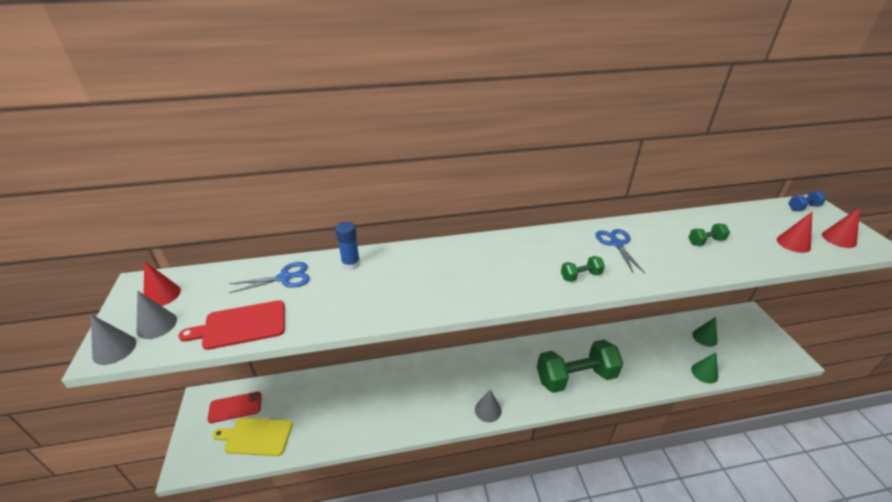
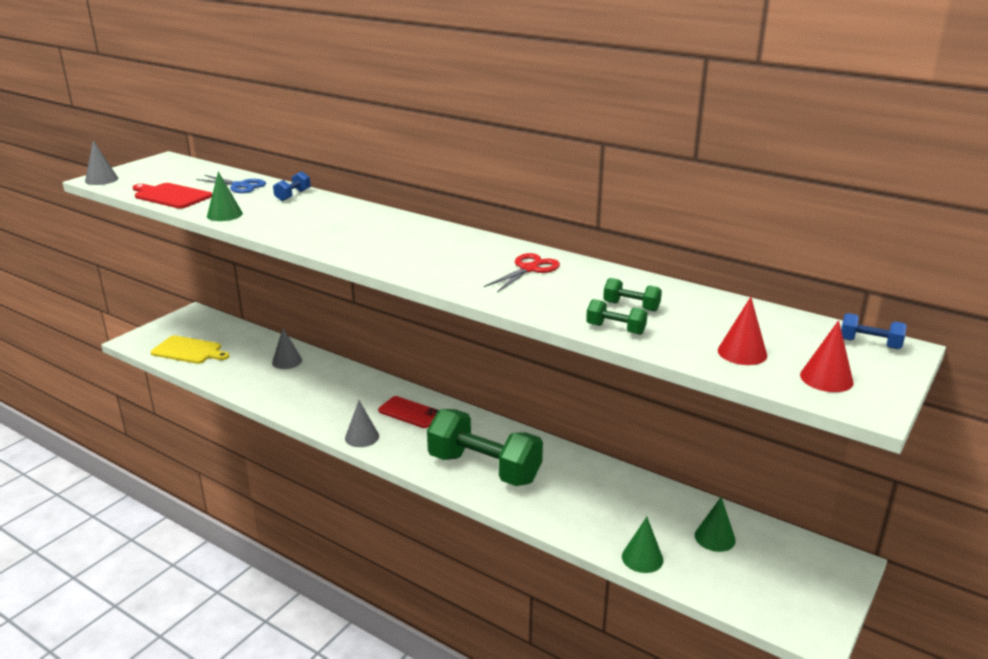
camera: 45 degrees right, 10 degrees down
grey cone [137,291,177,339] -> grey cone moved to [272,328,302,369]
red cone [144,261,181,306] -> none
red phone [207,391,262,423] -> red phone moved to [378,396,439,428]
yellow cutting board [212,418,293,456] -> yellow cutting board turned 150 degrees clockwise [151,335,229,364]
blue glue stick [335,222,360,270] -> blue dumbbell [273,171,311,201]
green dumbbell [561,256,605,282] -> green dumbbell moved to [586,299,648,335]
blue scissors [595,229,645,274] -> red scissors [484,253,560,292]
none -> green cone [207,171,243,221]

